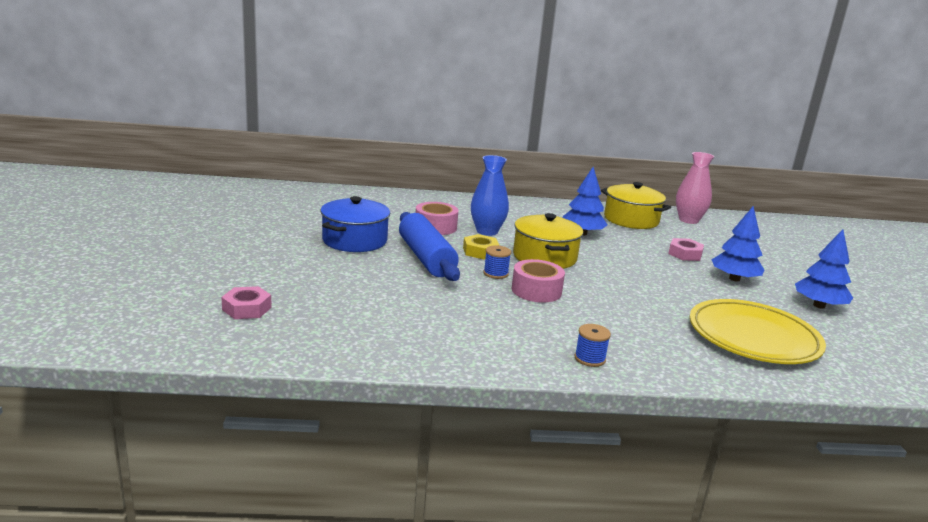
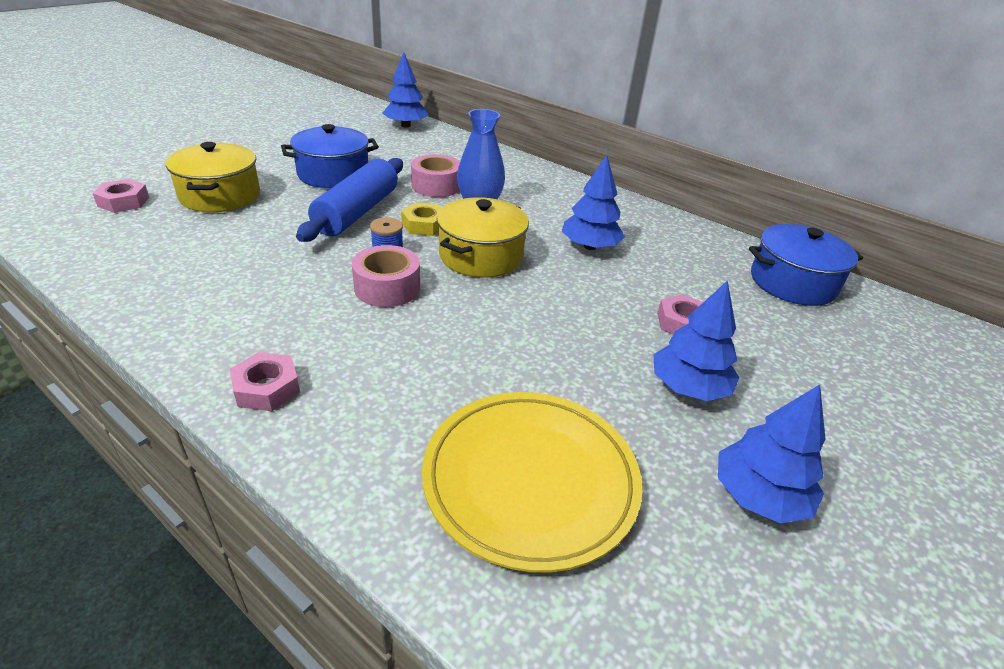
camera: 40 degrees right, 15 degrees up
blue spool [574,324,611,367] -> pink nut [230,352,300,411]
yellow pot [601,182,671,229] -> yellow pot moved to [166,142,260,212]
pink vase [676,152,714,224] -> blue pot [749,224,863,306]
none -> blue tree [382,52,429,127]

